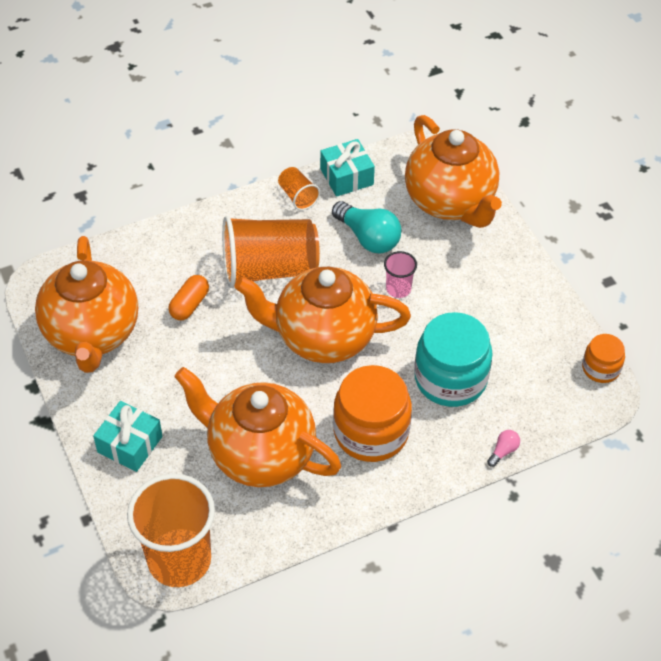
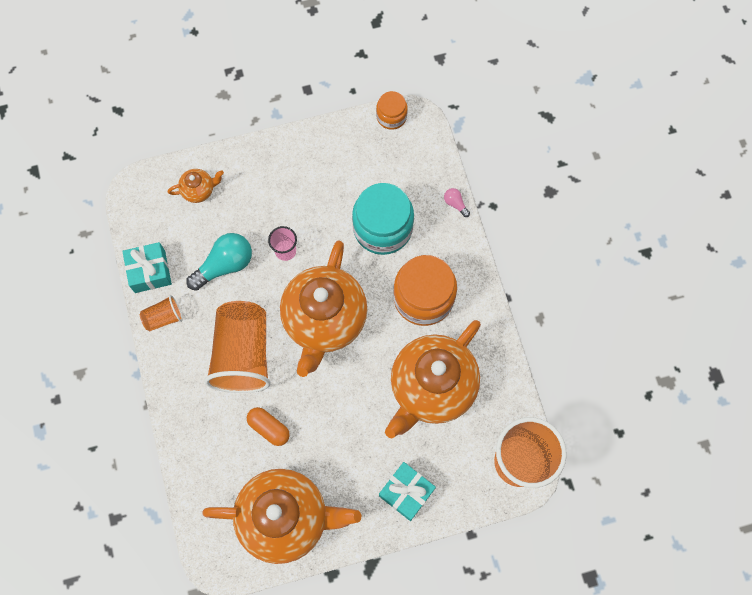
camera: 80 degrees left, 20 degrees up
orange teapot [405,115,502,228] -> orange teapot [168,169,224,203], size x0.42

